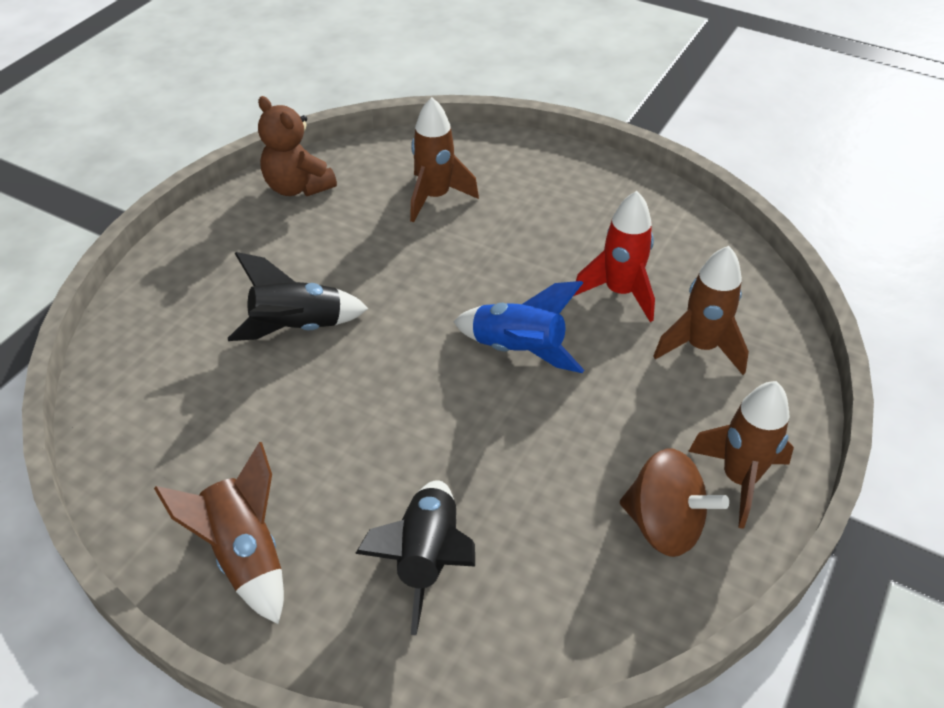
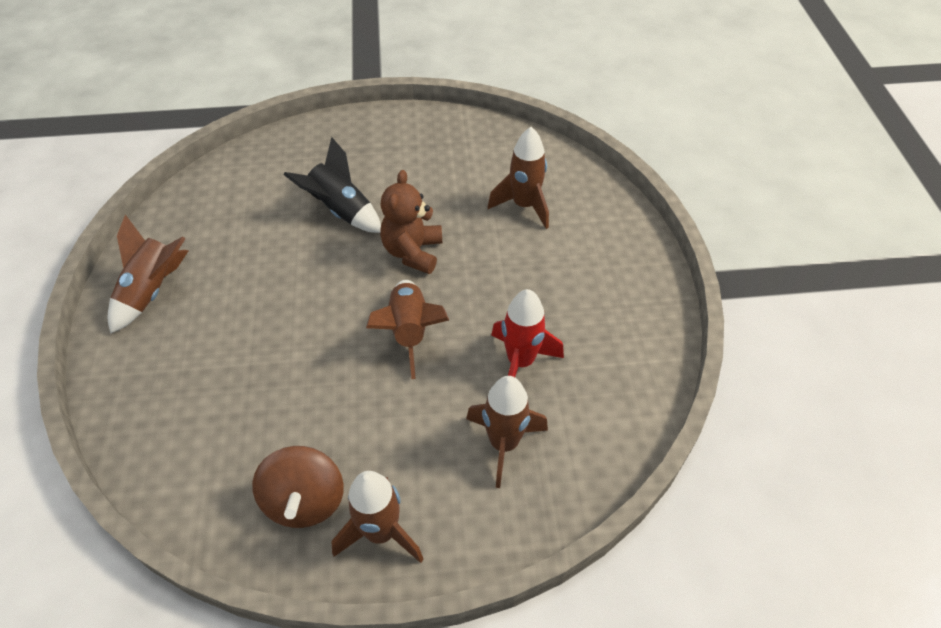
camera: 55 degrees right, 5 degrees up
brown teddy bear [258,96,337,196] -> brown teddy bear moved to [380,170,442,274]
black rocket [355,480,475,635] -> none
blue rocket [453,281,584,373] -> brown rocket [366,280,449,379]

